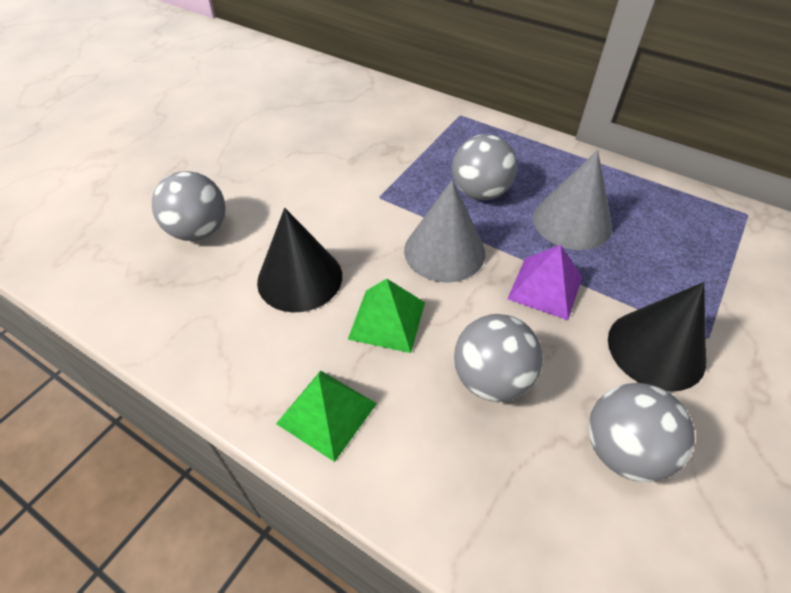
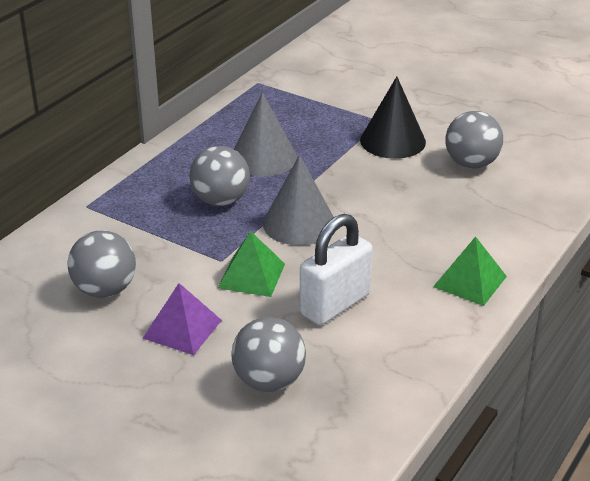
camera: 90 degrees left, 15 degrees down
black cone [257,208,342,312] -> white padlock [300,214,373,325]
green pyramid [348,278,425,353] -> green pyramid moved to [218,231,285,297]
grey ball [454,314,543,402] -> grey ball moved to [67,230,136,298]
purple pyramid [508,245,582,320] -> purple pyramid moved to [143,283,222,355]

